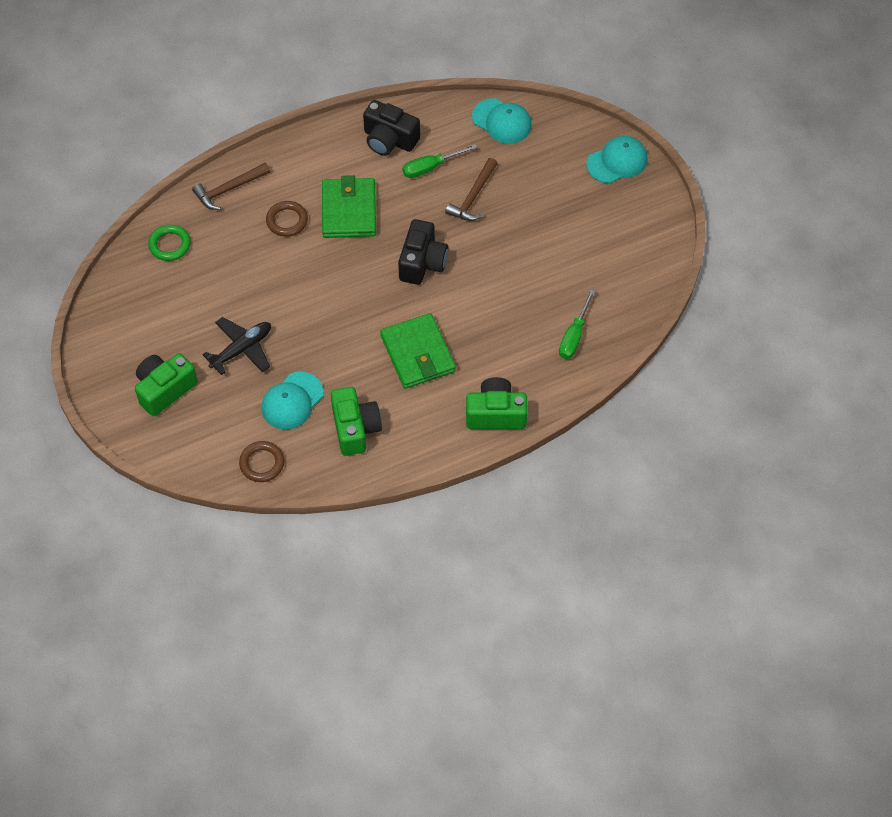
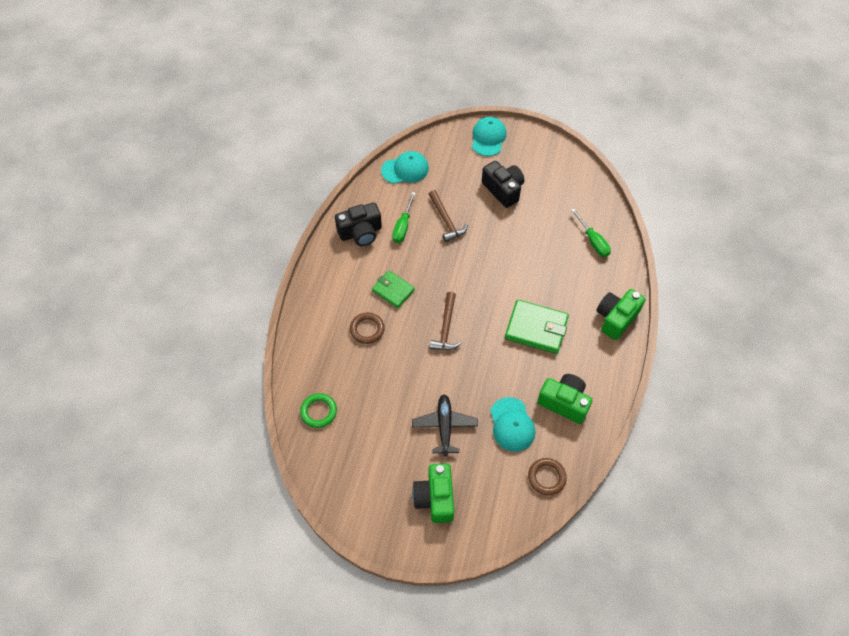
camera: 50 degrees left, 0 degrees up
brown hammer [192,163,270,210] -> brown hammer moved to [430,292,462,350]
green wallet [322,175,376,238] -> green wallet [372,270,415,308], size x0.64
black camera [398,219,449,285] -> black camera moved to [482,161,525,208]

